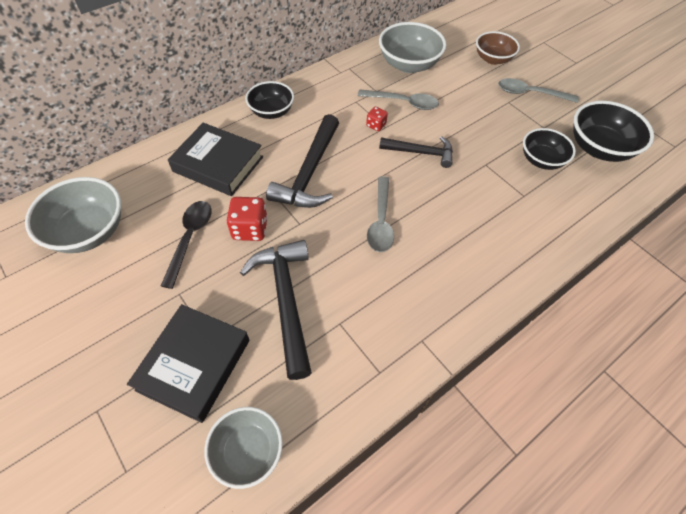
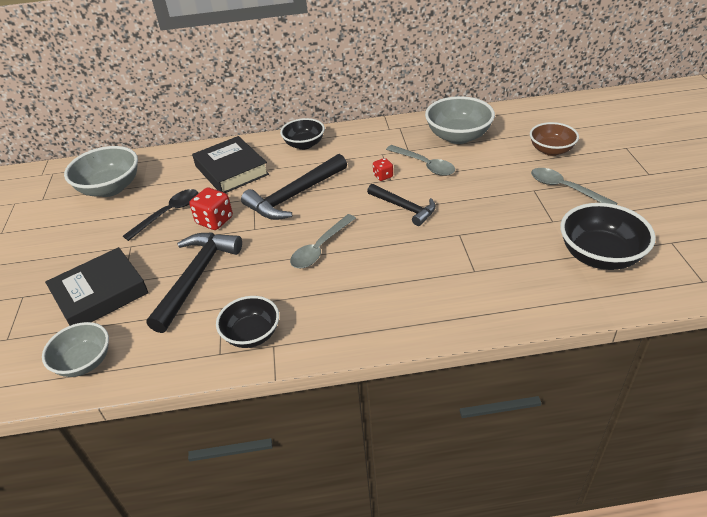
camera: 35 degrees right, 15 degrees down
black bowl [523,128,576,170] -> black bowl moved to [216,296,279,348]

